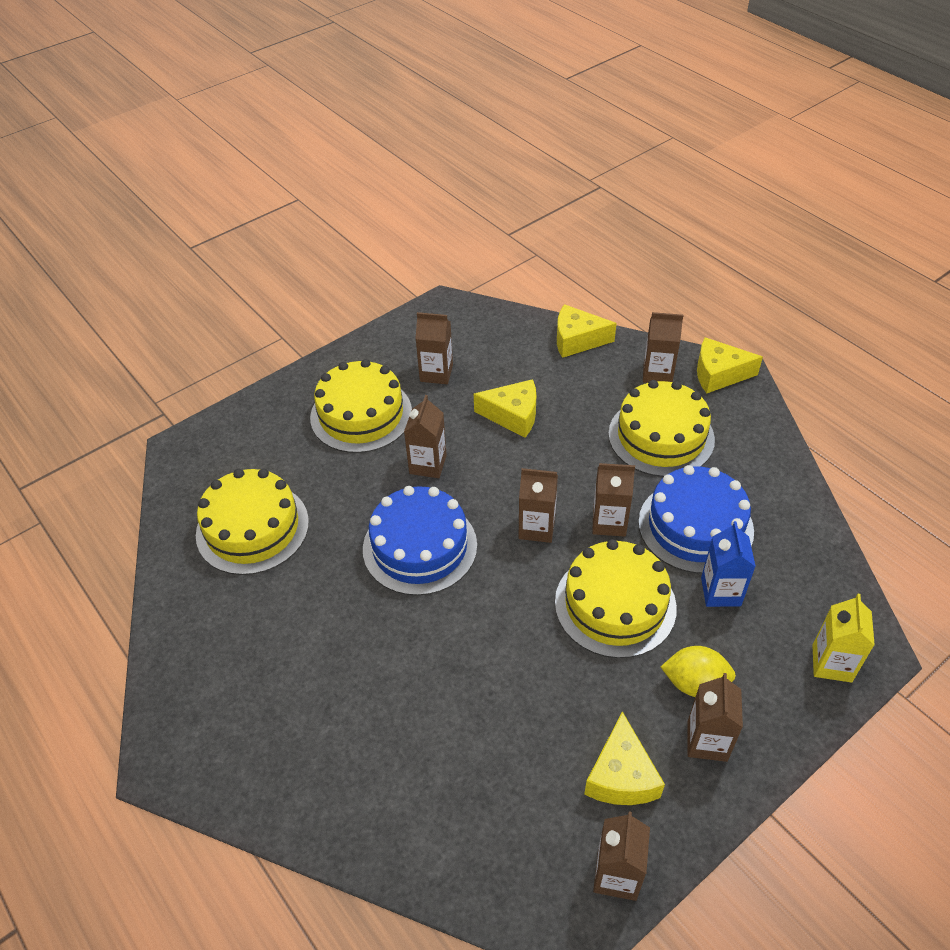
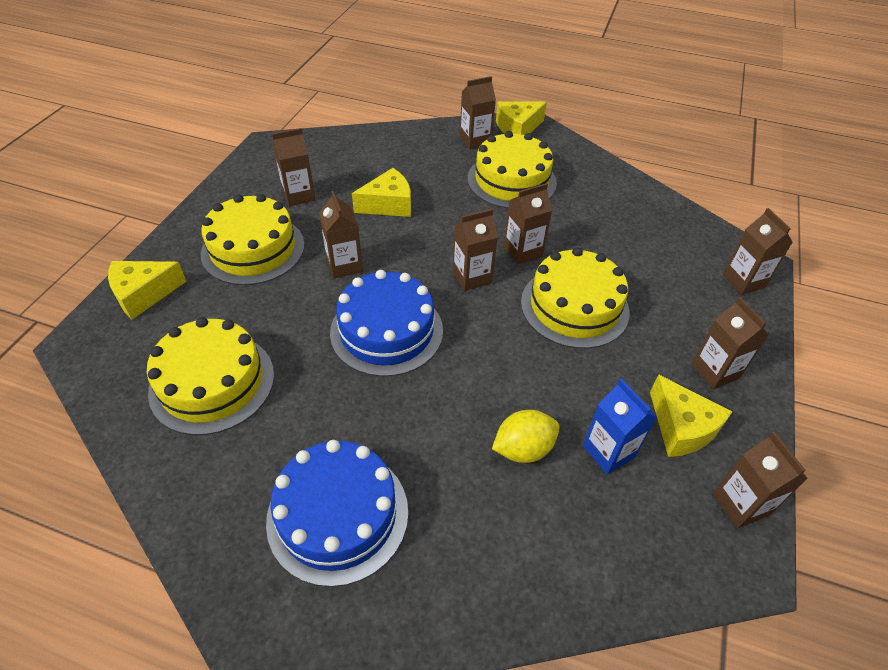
camera: 35 degrees left, 0 degrees up
yellow cheese [557,304,617,358] -> yellow cheese moved to [108,261,187,319]
blue cake [638,465,754,574] -> blue cake moved to [266,440,408,587]
yellow lemon [661,646,736,697] -> yellow lemon moved to [492,410,560,463]
blue carton [701,521,756,607] -> blue carton moved to [583,378,657,474]
yellow carton [812,594,875,683] -> brown carton [723,208,793,295]

